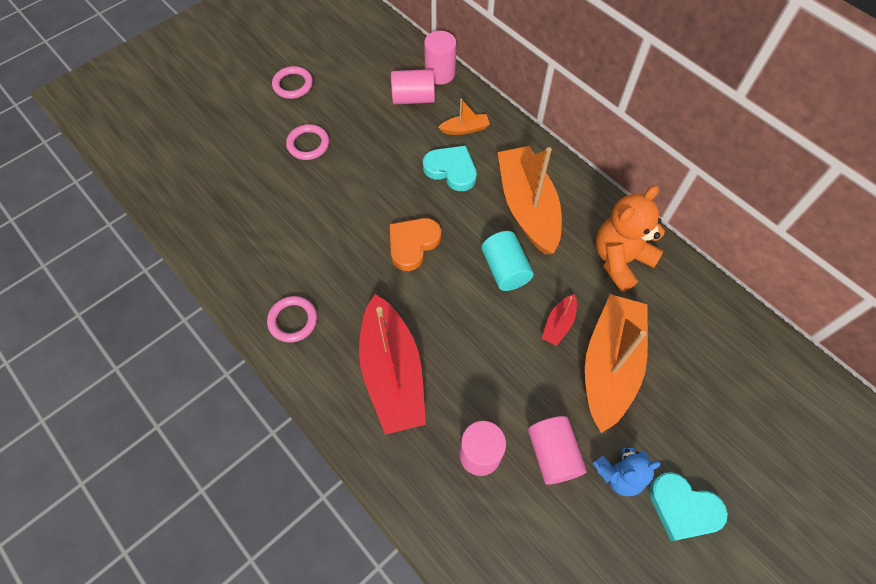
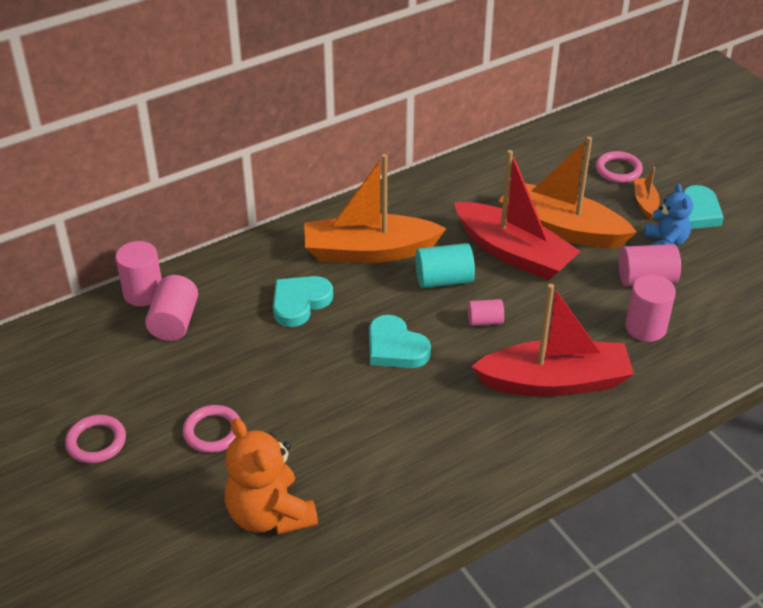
camera: 80 degrees left, 20 degrees down
pink ring [267,296,317,343] -> pink ring moved to [595,151,643,183]
orange heart [390,218,441,271] -> turquoise heart [369,315,431,368]
orange boat [438,99,490,135] -> orange boat moved to [634,167,660,219]
red boat [542,294,577,346] -> red boat [454,150,581,281], size x2.30
orange teddy bear [596,186,665,292] -> orange teddy bear moved to [225,418,318,535]
none -> pink cylinder [468,299,504,326]

